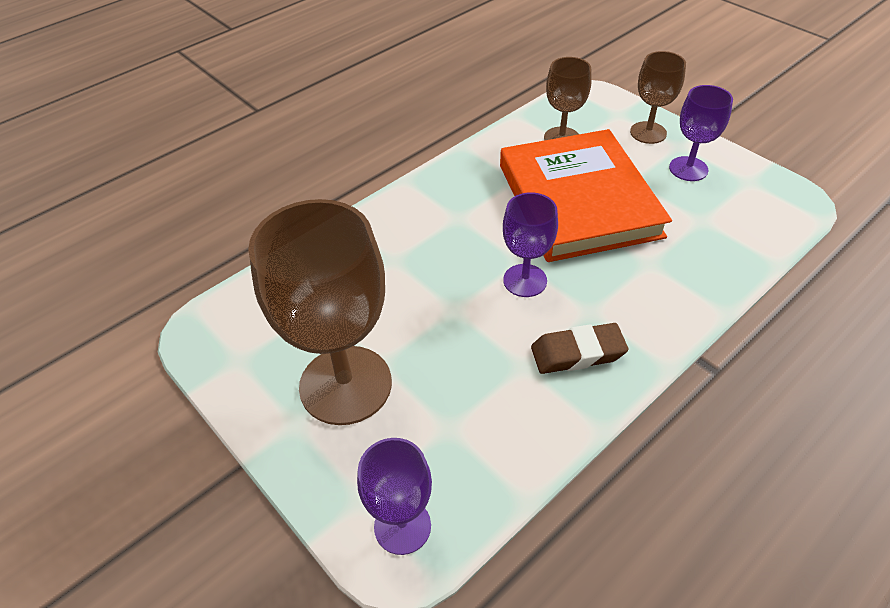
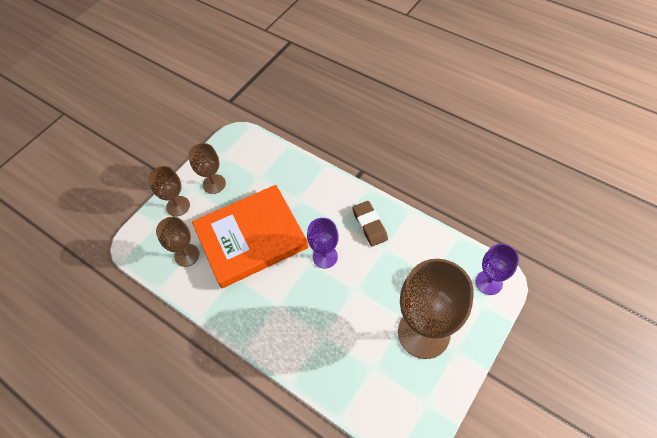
camera: 100 degrees left, 10 degrees up
purple goblet [669,85,733,181] -> brown goblet [188,143,226,194]

